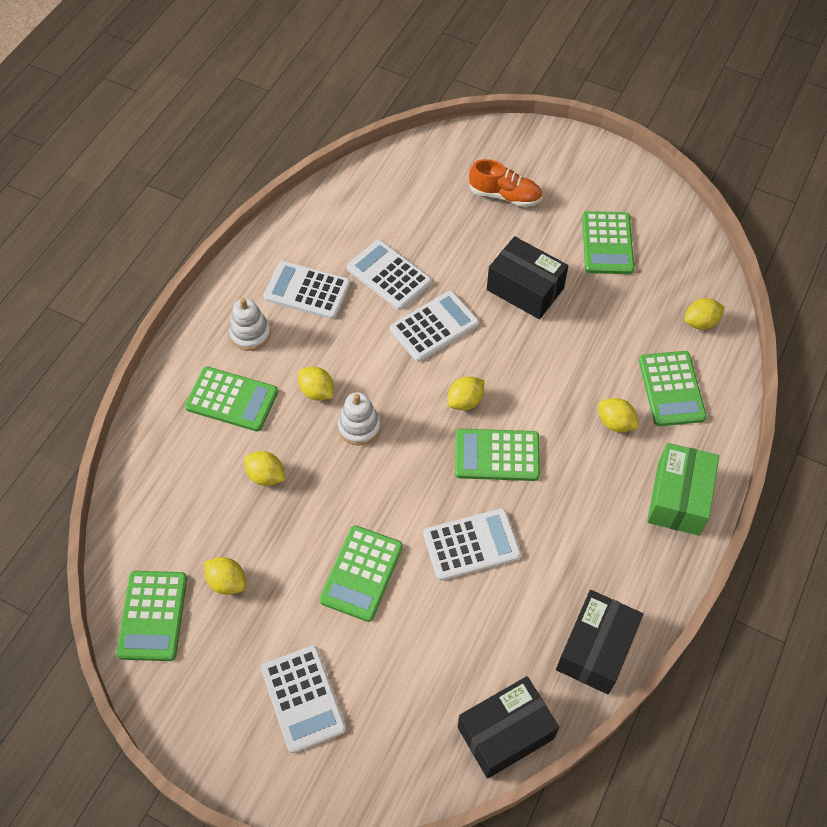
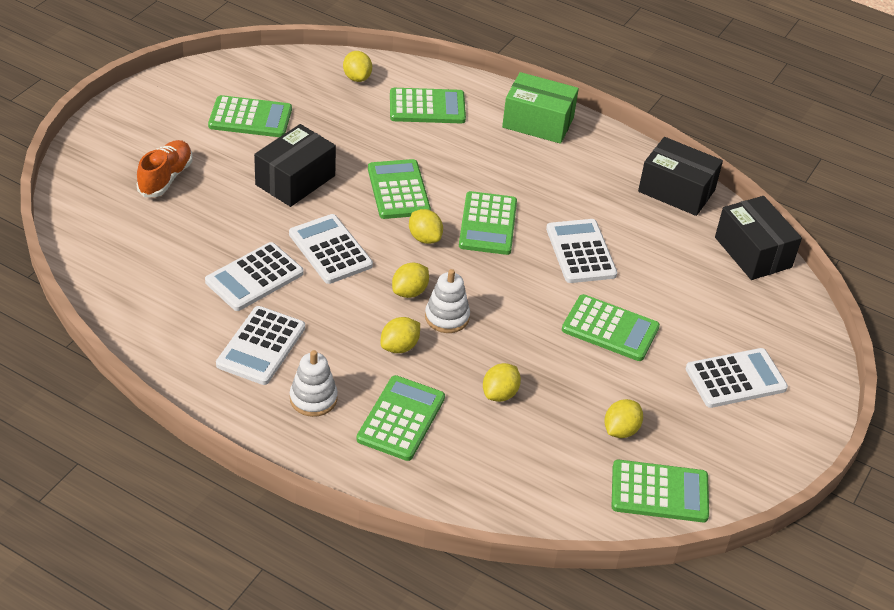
camera: 90 degrees left, 15 degrees down
yellow lemon [598,398,639,432] -> yellow lemon moved to [392,263,429,298]
none -> green calculator [368,159,431,219]

